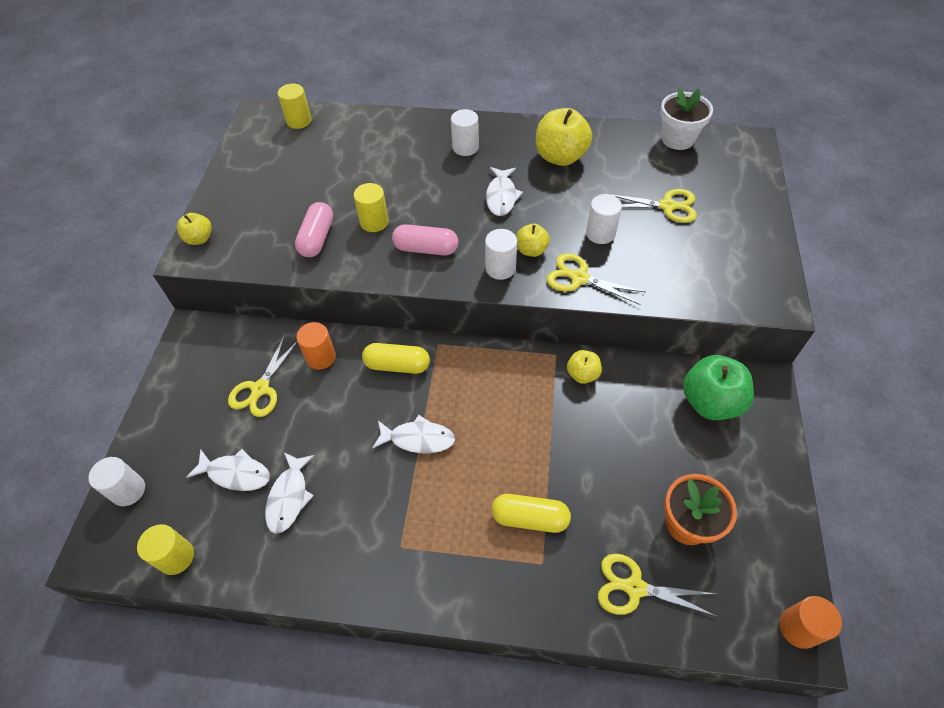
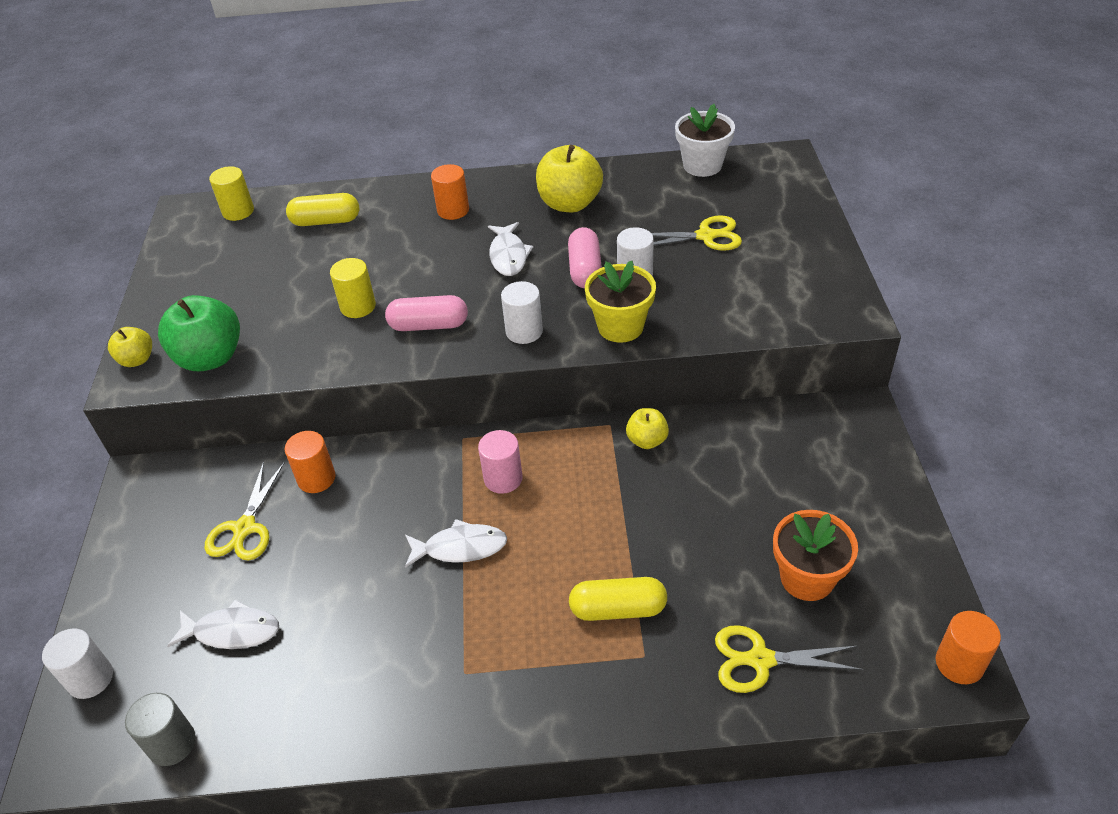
camera: 10 degrees left, 10 degrees down
yellow cylinder [137,524,194,575] -> grey cylinder [125,693,196,766]
white fish [265,452,314,534] -> none
pink capsule [295,202,333,257] -> pink capsule moved to [568,227,602,288]
yellow capsule [362,343,430,374] -> yellow capsule moved to [286,193,359,226]
white cylinder [451,109,479,156] -> orange cylinder [431,164,469,220]
yellow apple [516,224,550,257] -> none
yellow scissors [547,253,646,305] -> yellow flower pot [585,261,656,343]
green apple [683,355,754,420] -> green apple moved to [158,295,240,371]
none -> pink cylinder [478,430,523,494]

